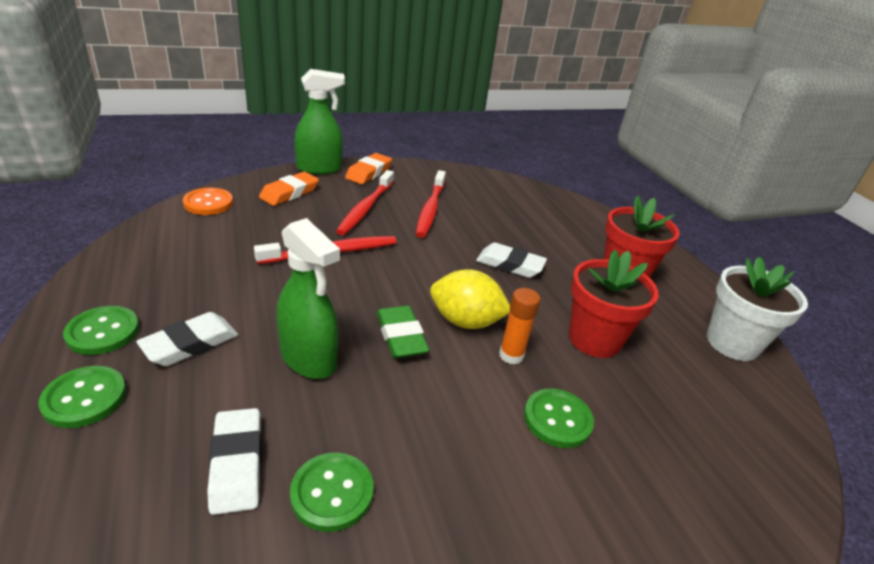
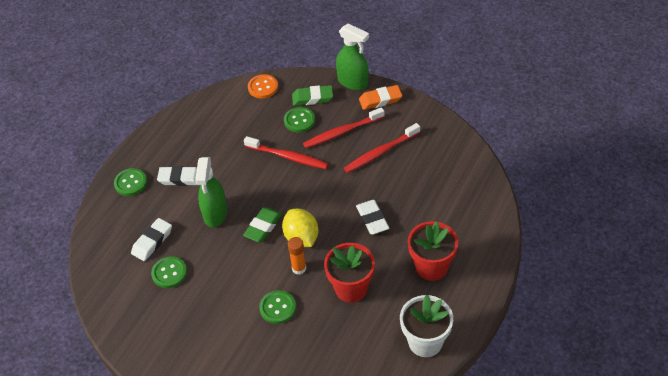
camera: 55 degrees right, 15 degrees up
green button [63,306,139,355] -> green button moved to [284,107,315,133]
orange eraser [259,172,319,206] -> green eraser [292,85,333,106]

